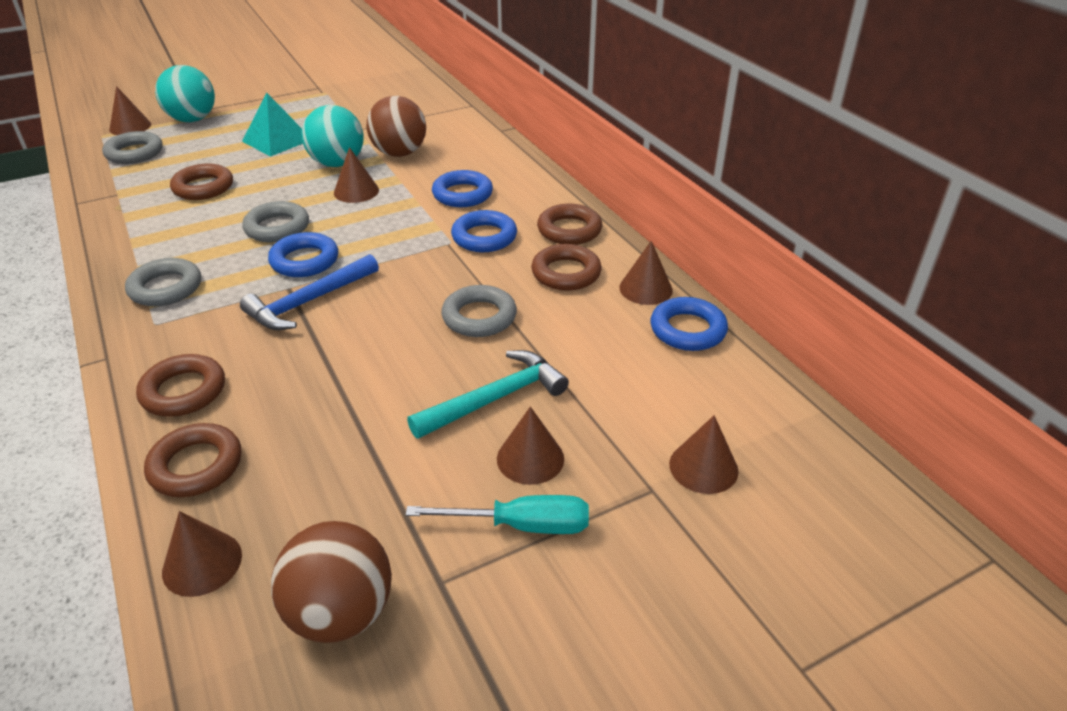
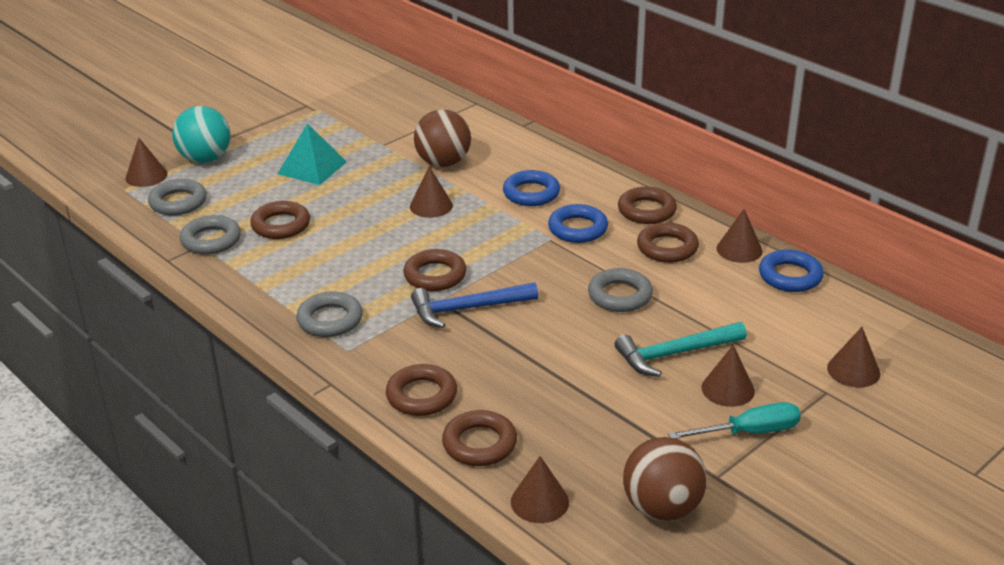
camera: 15 degrees left, 5 degrees down
blue hammer [240,254,379,330] -> blue hammer turned 45 degrees clockwise [411,282,538,328]
grey ring [242,201,309,242] -> grey ring moved to [180,215,241,255]
blue ring [268,232,338,277] -> brown ring [403,249,467,291]
turquoise ball [302,105,364,167] -> none
turquoise hammer [407,350,569,439] -> turquoise hammer turned 150 degrees counterclockwise [615,322,747,377]

